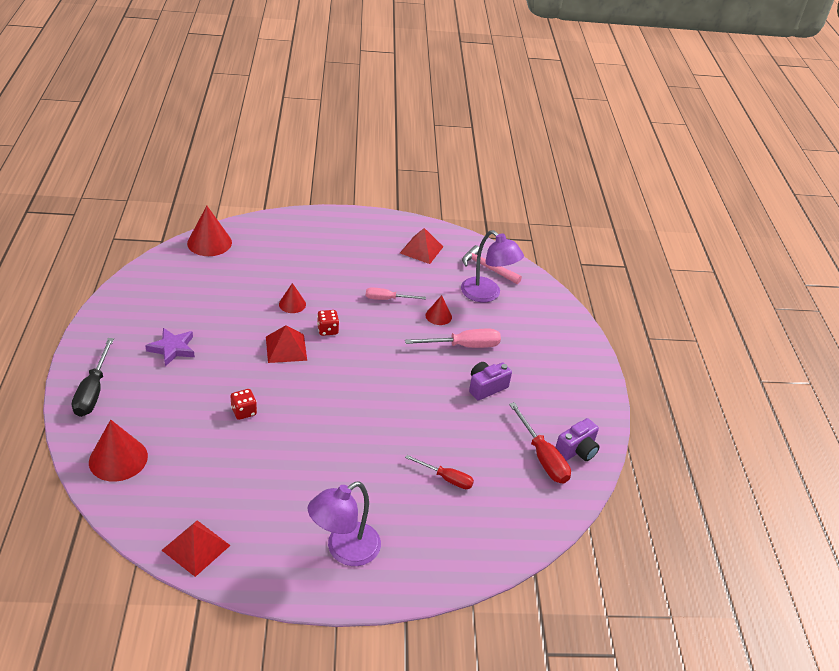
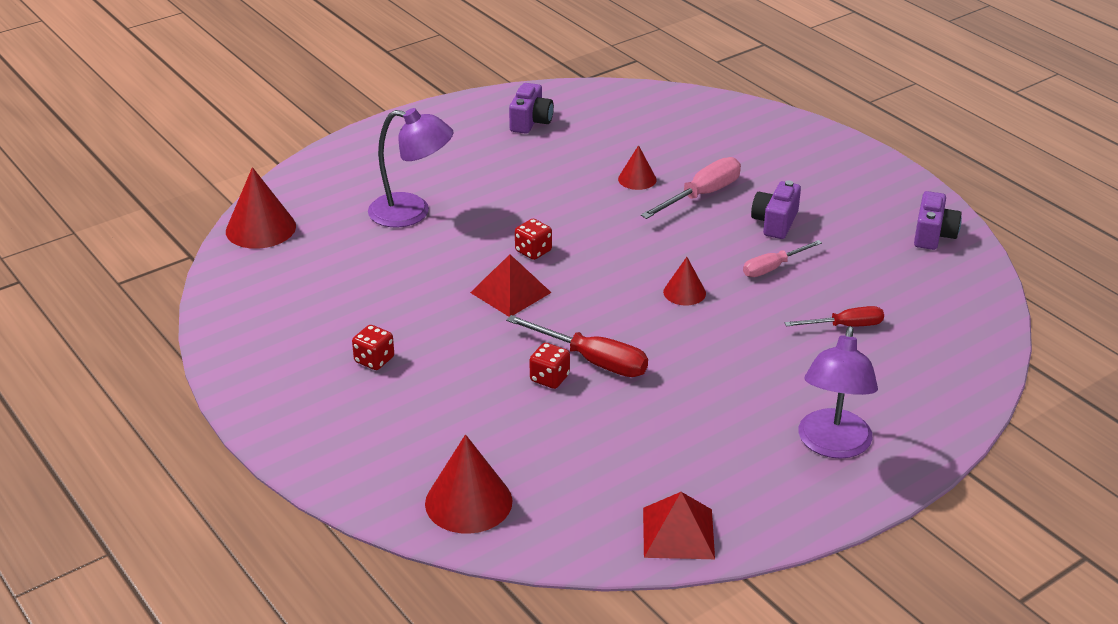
camera: 30 degrees left, 5 degrees down
black screwdriver [72,338,114,417] -> none
purple star [145,328,195,367] -> red dice [352,325,394,370]
red cone [279,283,306,313] -> red cone moved to [663,257,706,306]
pink screwdriver [366,287,426,300] -> pink screwdriver moved to [743,240,822,277]
red pyramid [400,228,443,264] -> purple camera [509,83,554,134]
purple lamp [461,230,524,302] -> purple lamp moved to [368,108,453,228]
pink hammer [462,245,522,284] -> none
red screwdriver [509,402,571,484] -> red screwdriver moved to [506,315,648,377]

